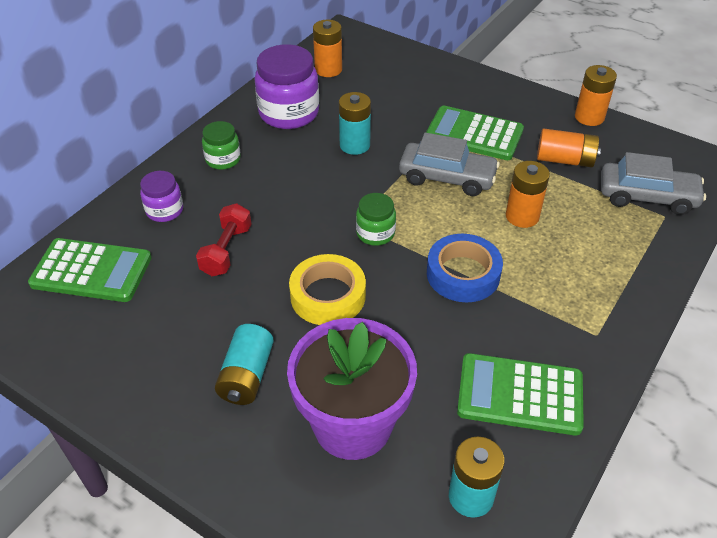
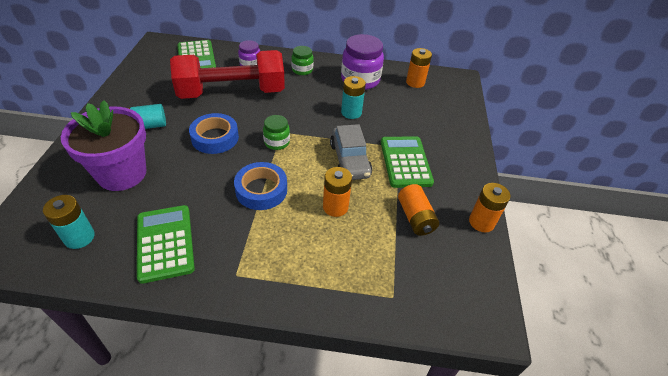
camera: 60 degrees right, 0 degrees up
red dumbbell [196,203,251,276] -> red dumbbell [170,50,285,99], size x2.32
yellow tape [289,254,366,325] -> blue tape [189,113,239,154]
grey car [601,152,706,215] -> none

